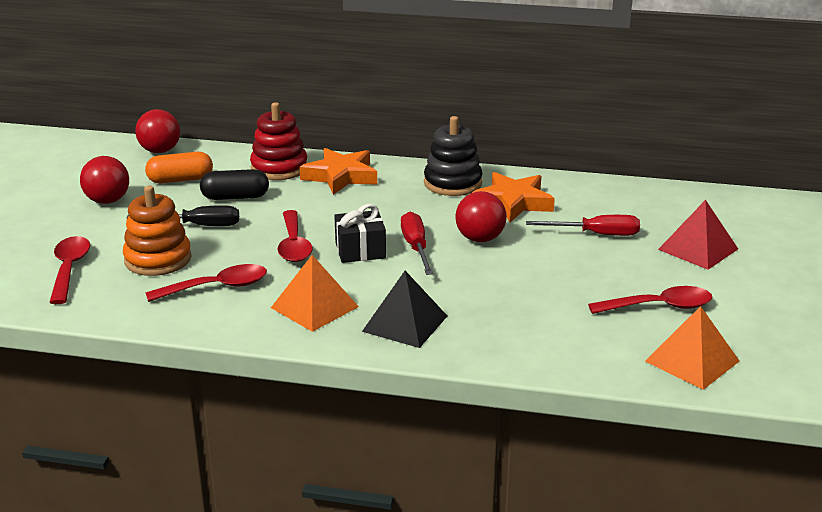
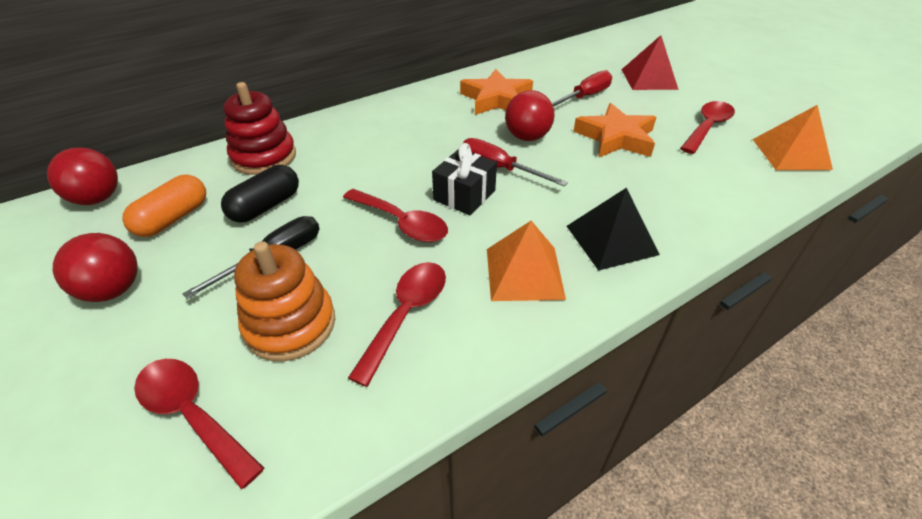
camera: 45 degrees left, 15 degrees up
orange star [299,148,377,195] -> orange star moved to [573,103,656,157]
black stacking toy [424,116,483,196] -> none

